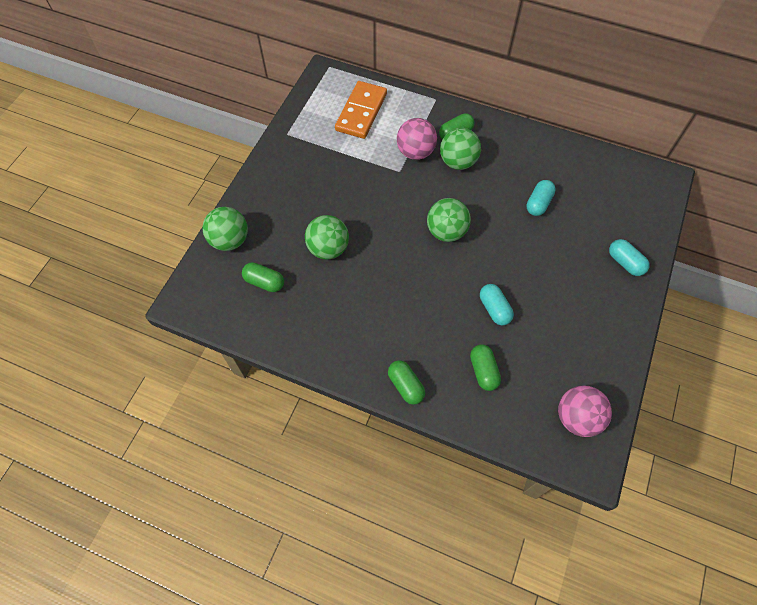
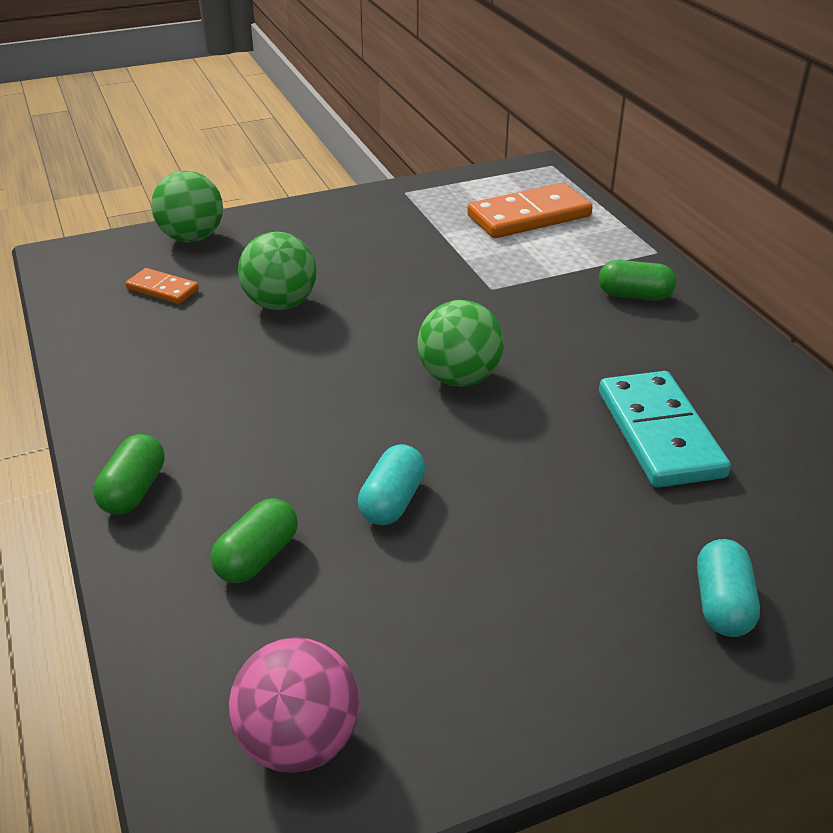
camera: 45 degrees right, 25 degrees down
green capsule [242,262,284,292] -> orange domino [125,268,199,304]
pink ball [397,118,437,160] -> none
green ball [440,128,481,170] -> none
turquoise capsule [527,180,556,216] -> turquoise domino [599,371,731,488]

